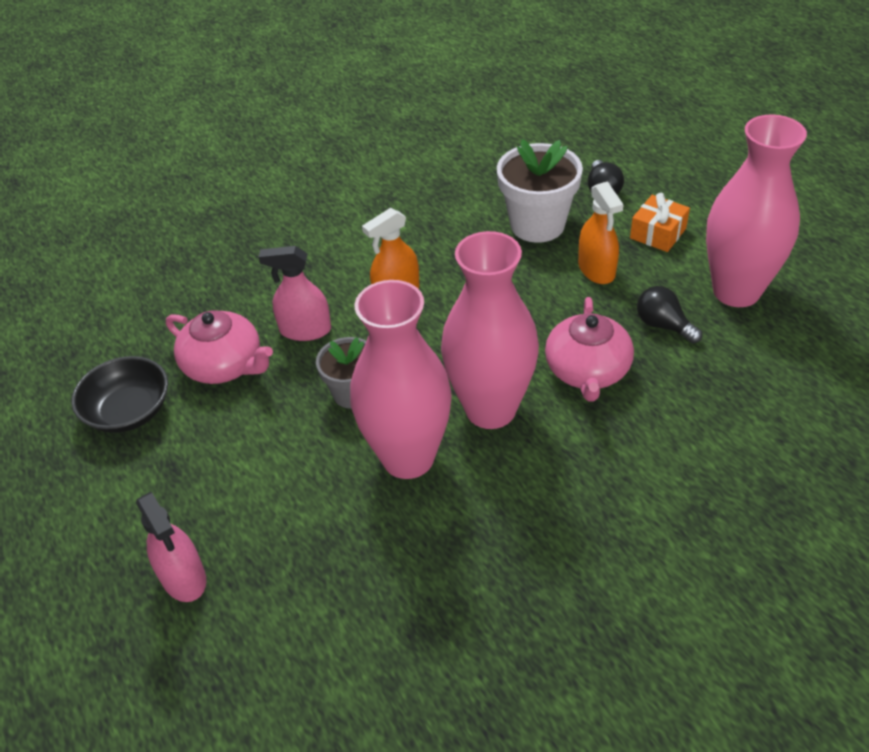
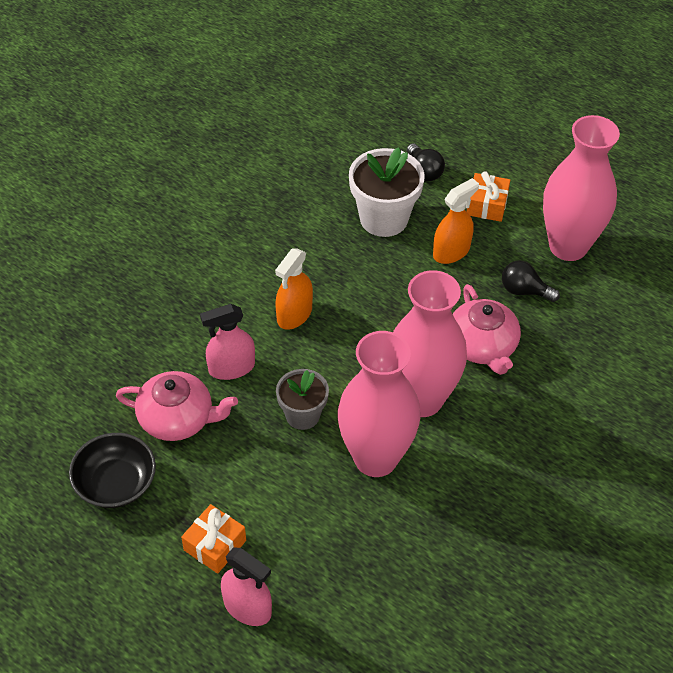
camera: 25 degrees left, 5 degrees up
orange spray bottle [578,181,624,284] -> orange spray bottle turned 90 degrees counterclockwise [433,178,479,264]
none -> orange gift [181,504,246,574]

